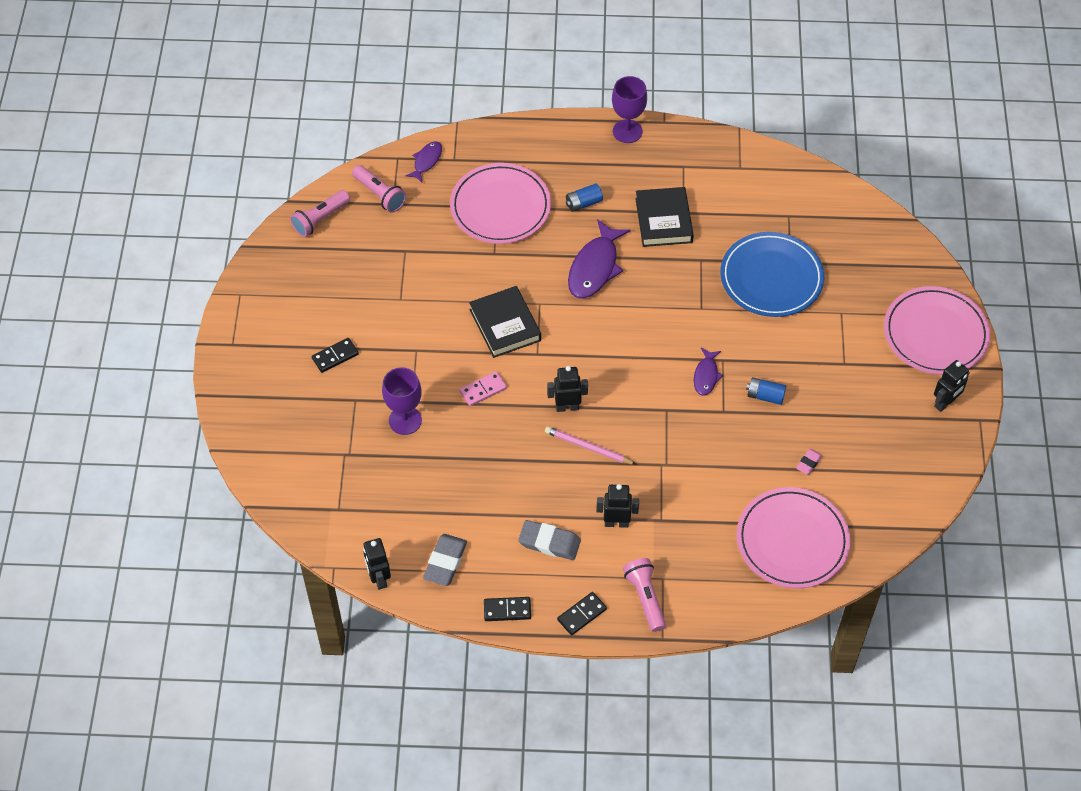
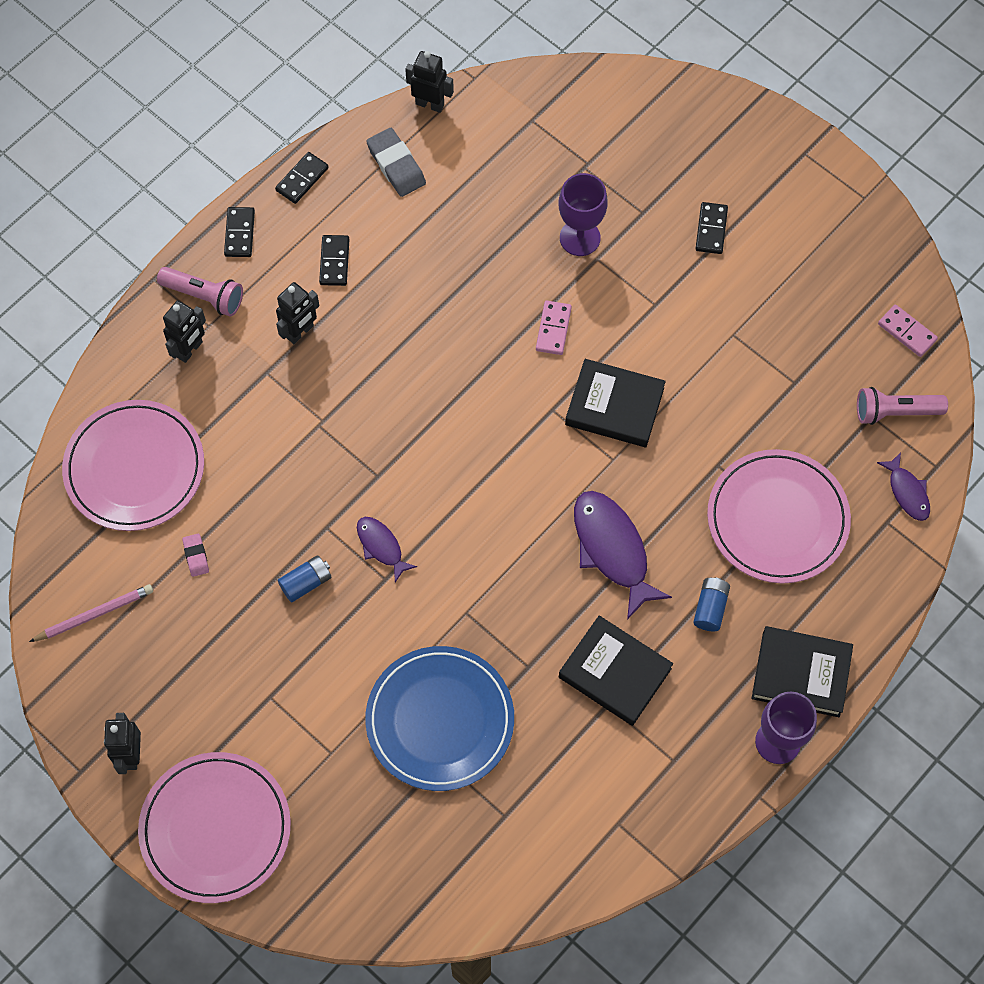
camera: 130 degrees right, 10 degrees up
pink flashlight [290,190,350,237] -> pink domino [878,305,938,357]
grey eraser [518,520,581,560] -> black domino [319,235,349,286]
pink pencil [545,426,637,465] -> pink pencil moved to [29,584,153,642]
black robot [547,366,588,412] -> black robot moved to [163,300,206,363]
none -> black book [752,626,853,717]

